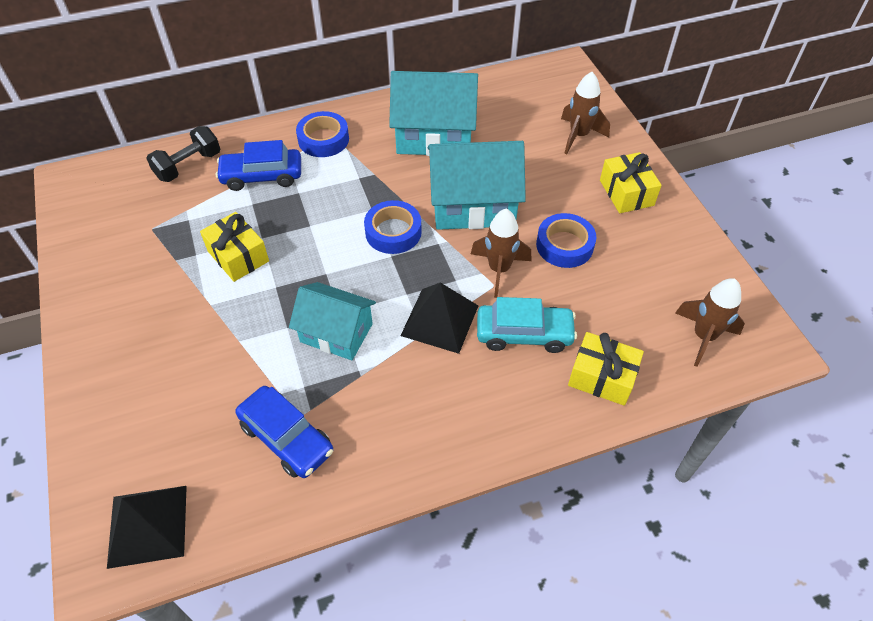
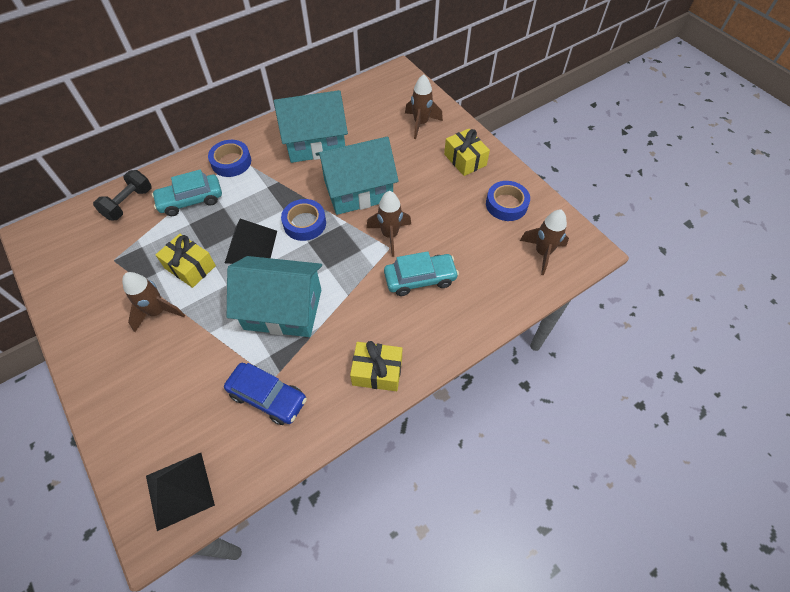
camera: 15 degrees left, 5 degrees up
blue car [216,140,301,191] -> turquoise car [152,170,222,216]
turquoise house [289,282,376,360] -> turquoise house [227,256,322,337], size x1.53
black pyramid [401,283,478,354] -> black pyramid moved to [225,219,277,264]
blue tape [536,213,597,268] -> blue tape moved to [486,181,530,221]
yellow gift [568,332,644,406] -> yellow gift moved to [350,341,402,391]
none -> brown rocket [122,272,185,332]

